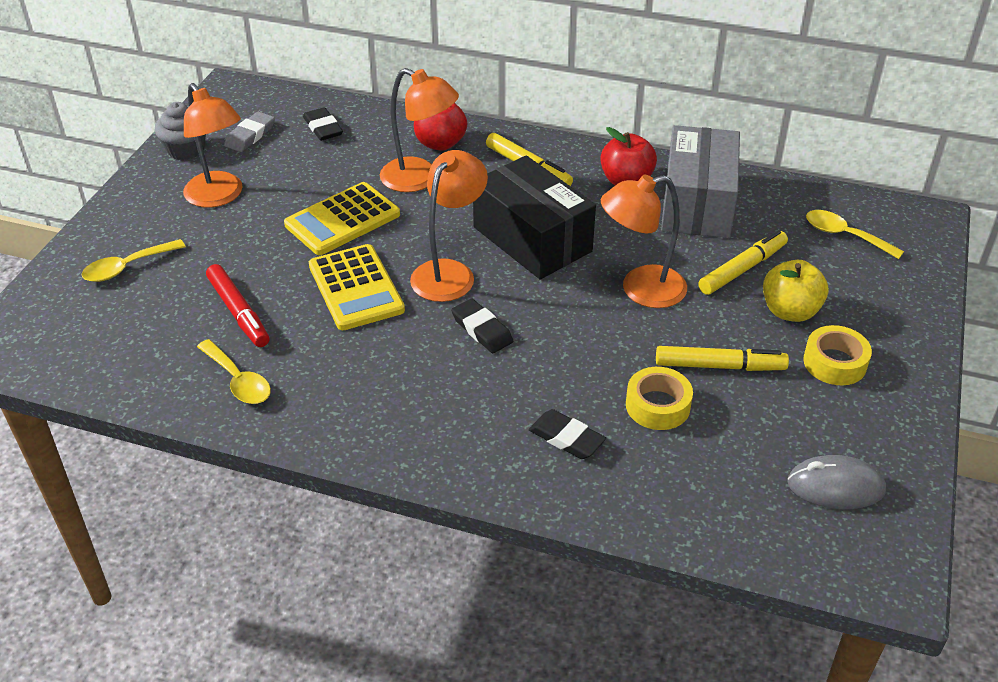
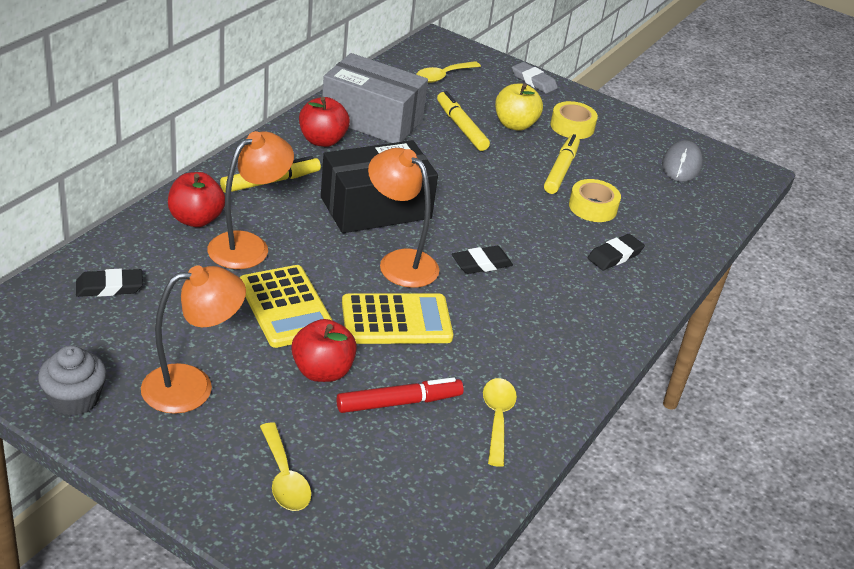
camera: 80 degrees left, 5 degrees down
yellow spoon [197,339,271,404] -> yellow spoon turned 60 degrees counterclockwise [483,378,517,467]
grey eraser [224,111,275,152] -> grey eraser moved to [512,62,558,94]
orange lamp [601,175,687,308] -> none
none -> red apple [291,319,357,382]

